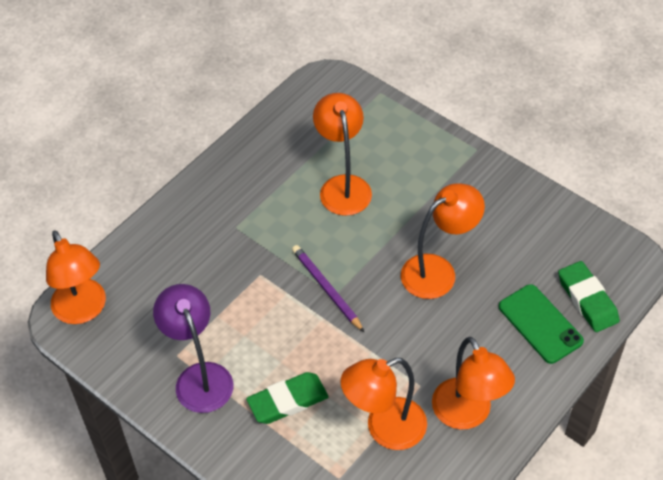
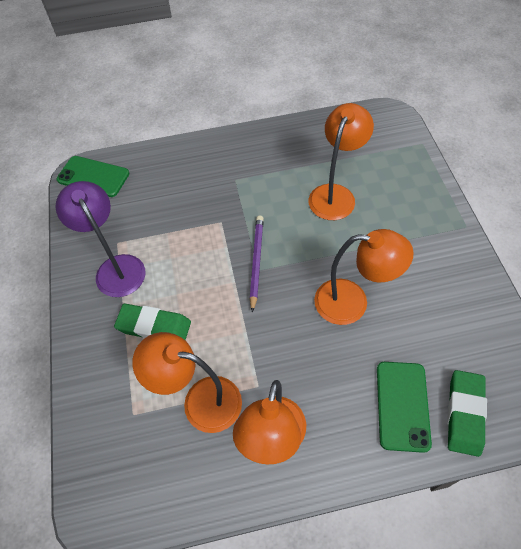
camera: 40 degrees right, 5 degrees up
orange lamp [46,230,106,324] -> green phone [56,156,129,197]
purple lamp [153,284,233,413] -> purple lamp turned 45 degrees counterclockwise [56,181,146,297]

